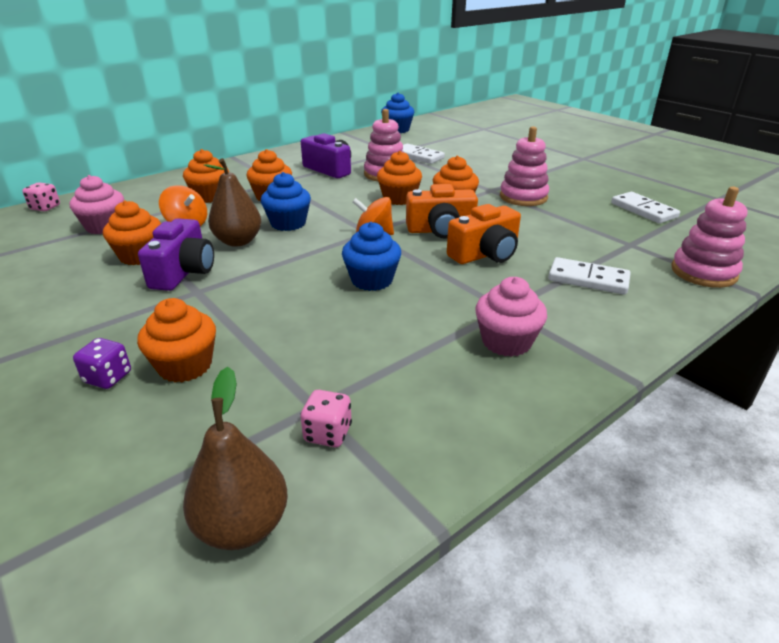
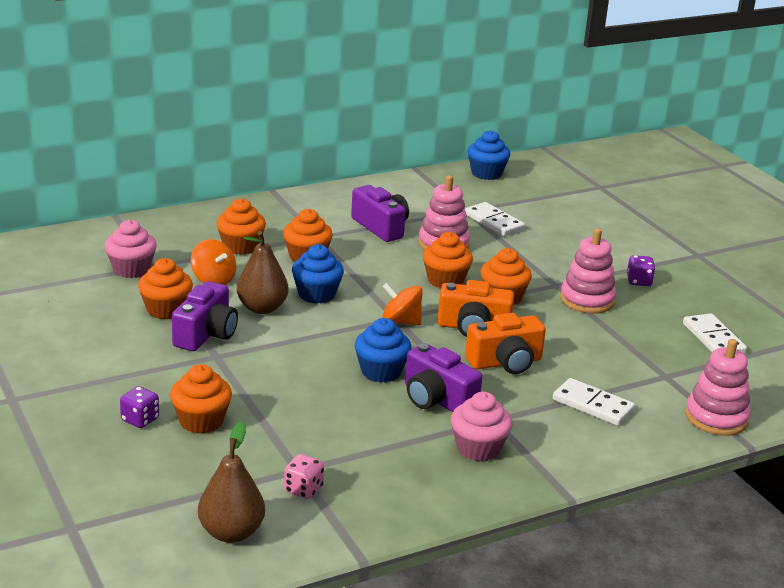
camera: 10 degrees right, 5 degrees down
pink dice [22,182,60,211] -> none
none -> purple camera [405,343,482,412]
none -> purple dice [627,255,656,286]

